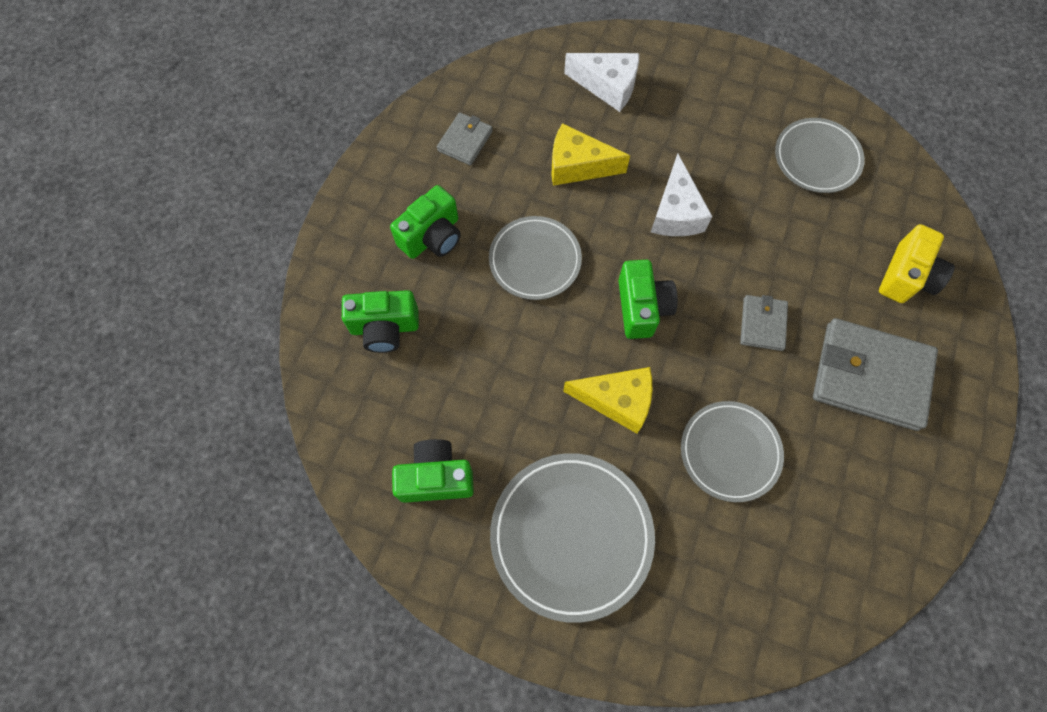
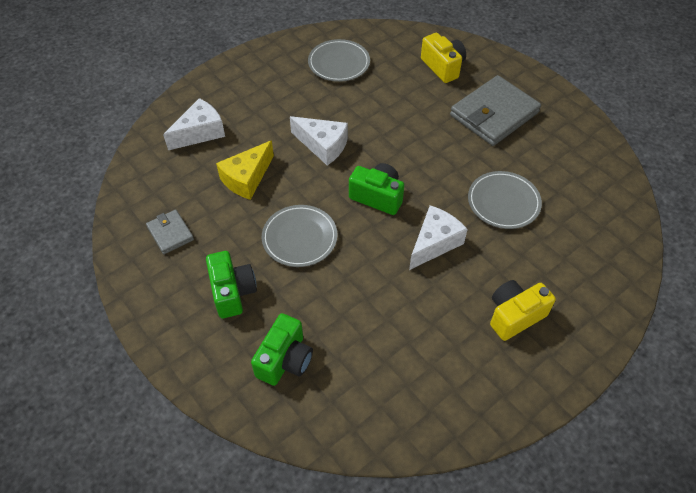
camera: 60 degrees left, 15 degrees down
green camera [392,439,474,503] -> none
grey plate [490,453,655,623] -> yellow camera [490,280,556,341]
yellow cheese [563,367,652,433] -> white cheese [409,205,468,270]
grey wallet [740,295,788,351] -> none

